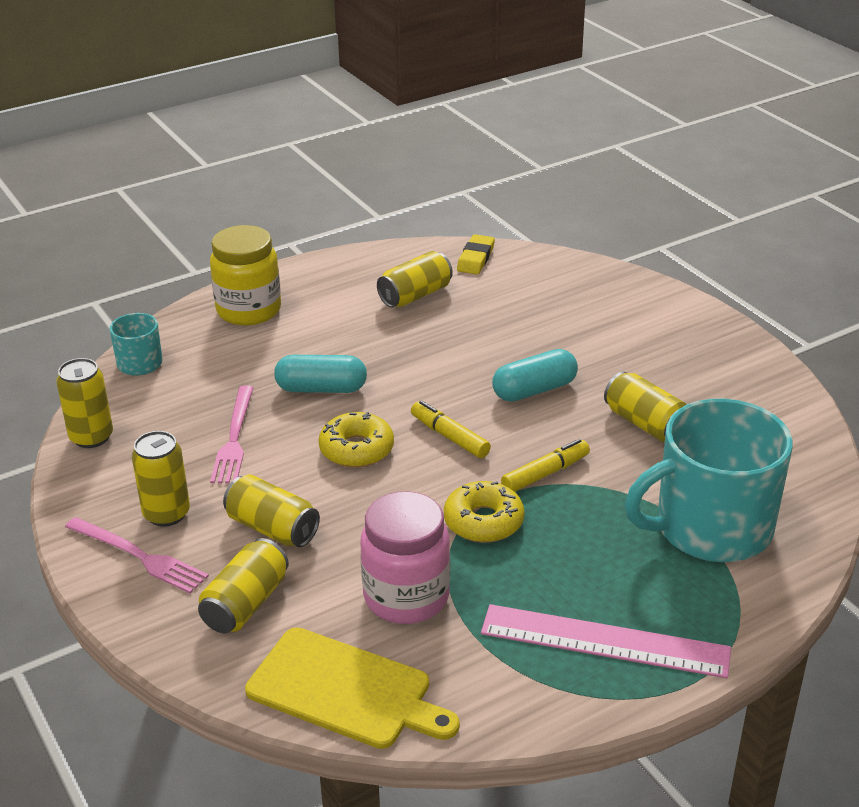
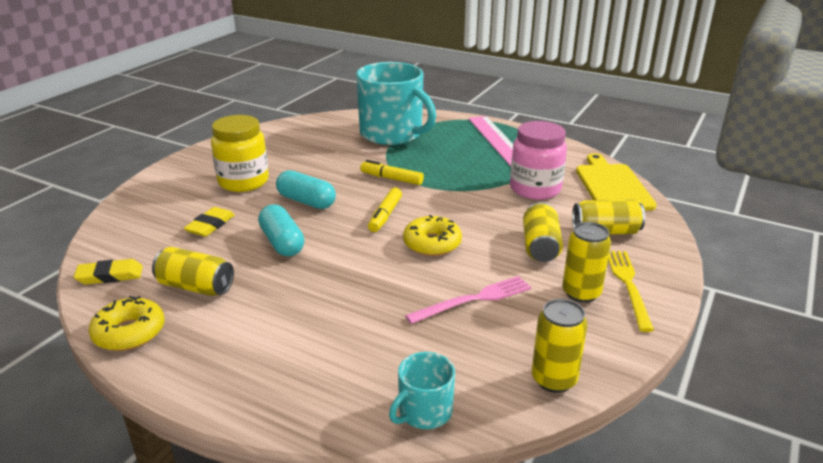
camera: 120 degrees left, 5 degrees down
pink fork [65,517,209,593] -> yellow fork [608,251,654,332]
yellow jar [210,225,281,326] -> yellow jar moved to [211,115,269,192]
turquoise capsule [274,355,367,393] -> turquoise capsule moved to [258,204,304,256]
yellow donut [444,481,524,543] -> yellow donut moved to [89,296,164,351]
yellow can [604,372,687,442] -> none
none -> yellow eraser [184,207,235,237]

